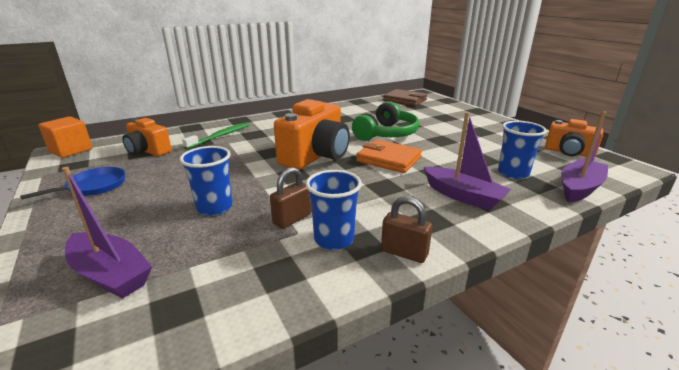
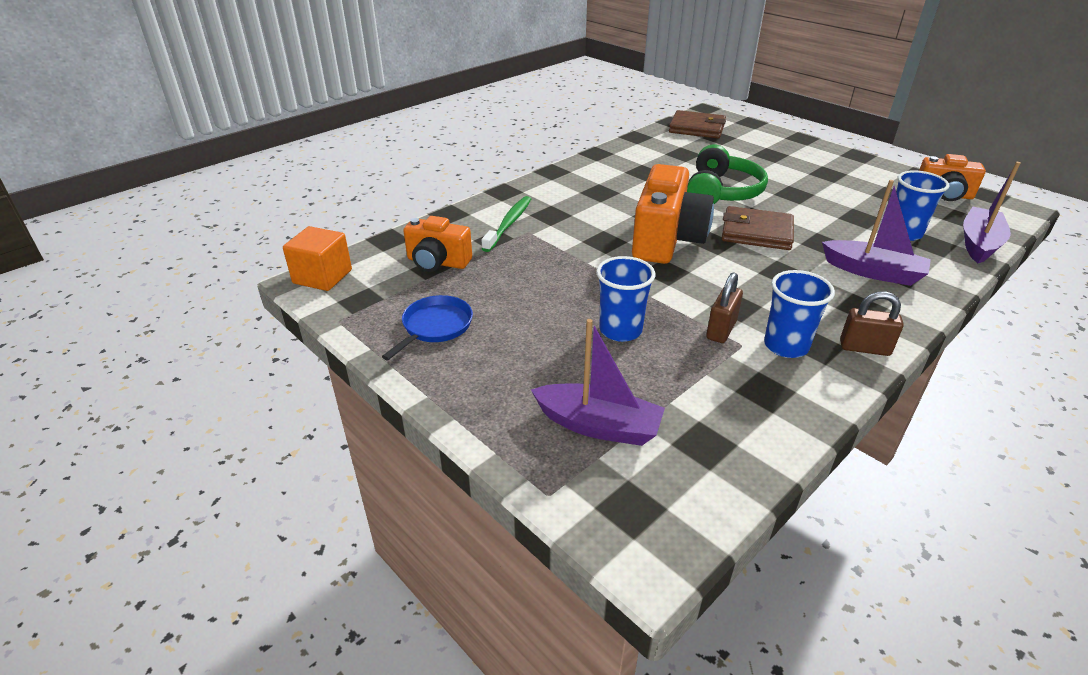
camera: 15 degrees left, 10 degrees up
orange wallet [356,140,422,173] -> brown wallet [722,206,794,250]

